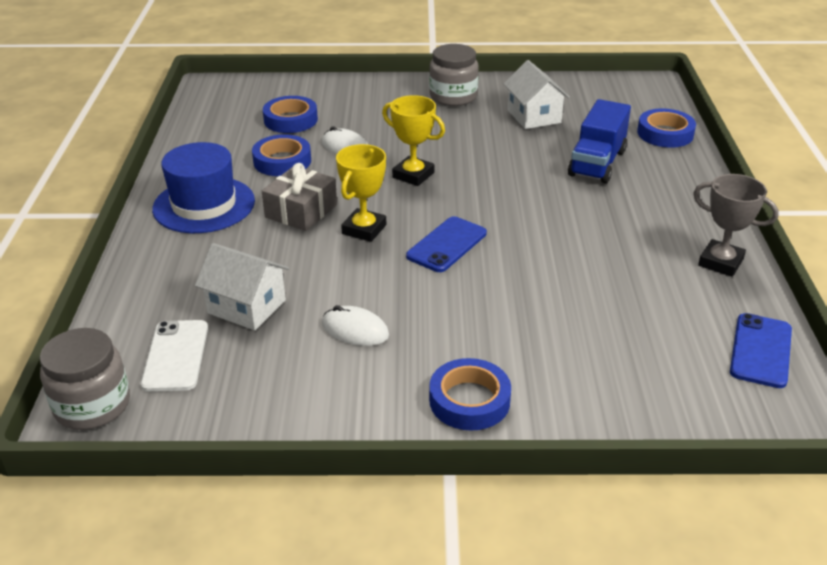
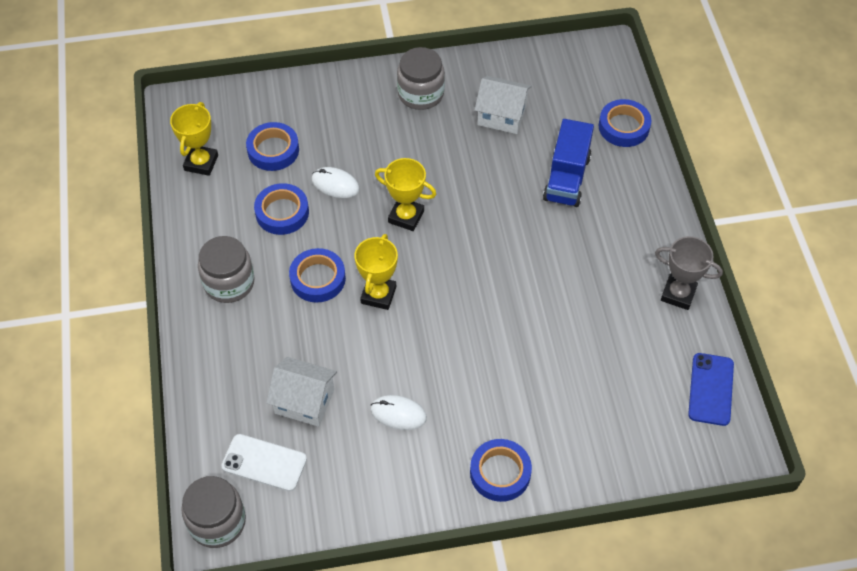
camera: 10 degrees left, 20 degrees up
white phone [141,320,208,392] -> white phone turned 60 degrees counterclockwise [221,434,307,491]
blue hat [152,142,255,233] -> grey jar [198,236,255,303]
grey gift [262,163,337,231] -> blue tape [289,248,346,303]
blue phone [406,216,487,272] -> none
white house [504,60,570,129] -> white house turned 45 degrees counterclockwise [475,76,532,134]
none -> yellow trophy [170,102,218,176]

